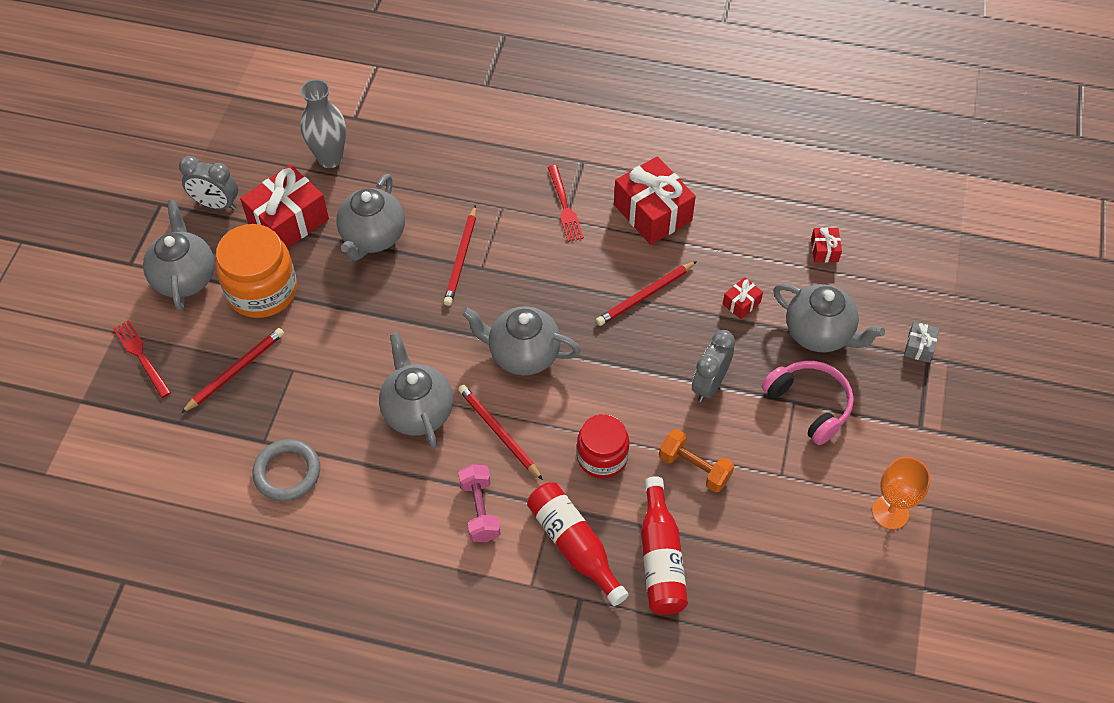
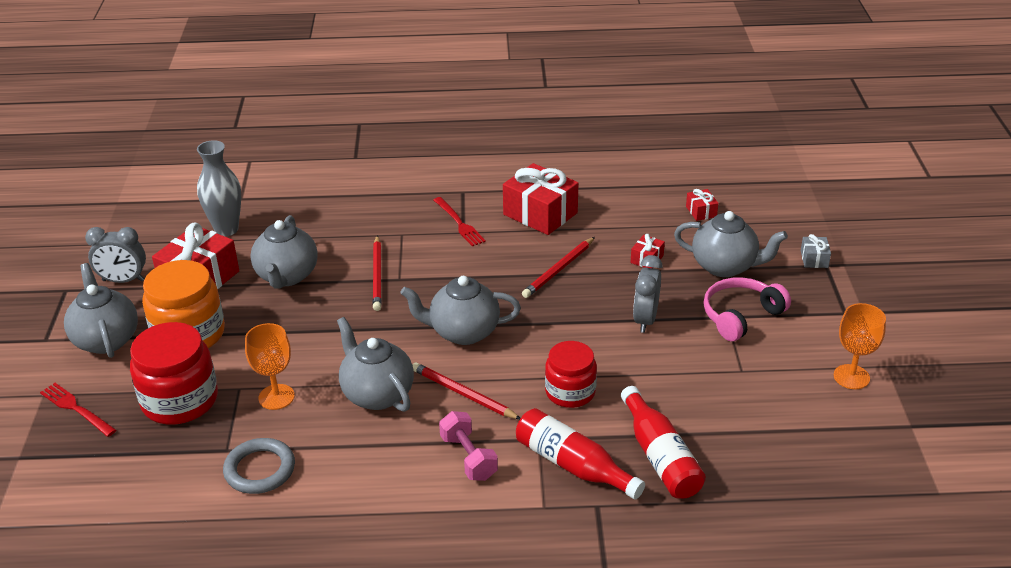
camera: 15 degrees left, 20 degrees down
red pencil [181,328,284,413] -> red jar [130,322,218,424]
orange dumbbell [659,429,734,492] -> none
pink headphones [762,361,854,445] -> pink headphones turned 75 degrees counterclockwise [703,277,791,341]
none -> orange goblet [245,323,295,410]

